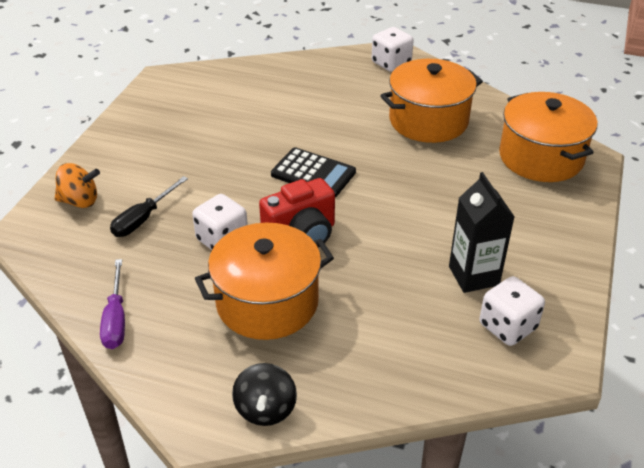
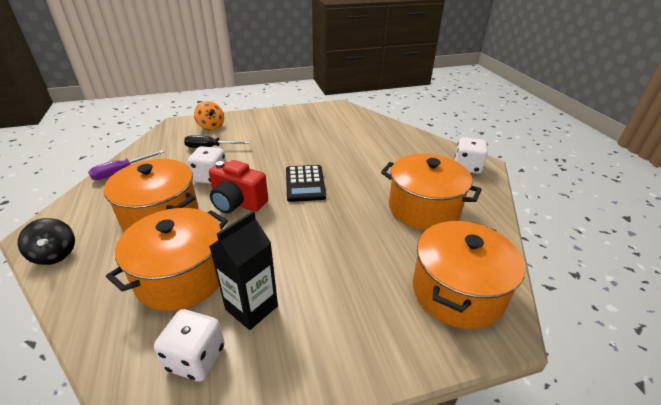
camera: 55 degrees right, 5 degrees down
black spinning top [232,363,297,426] -> black spinning top turned 90 degrees counterclockwise [18,218,75,265]
none -> orange pot [106,208,228,311]

